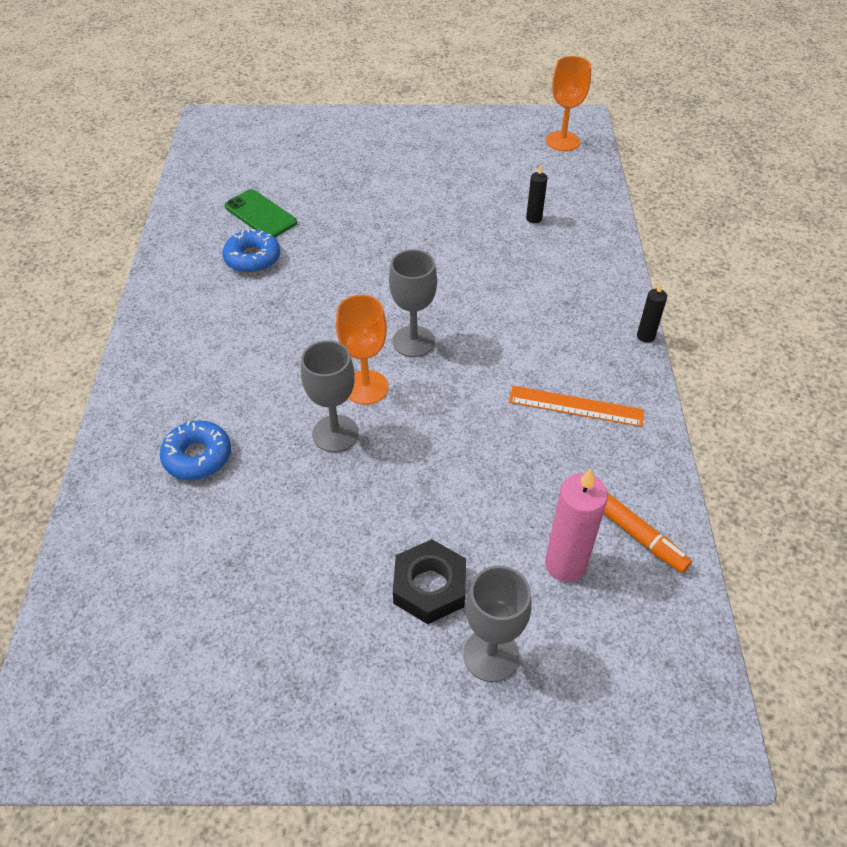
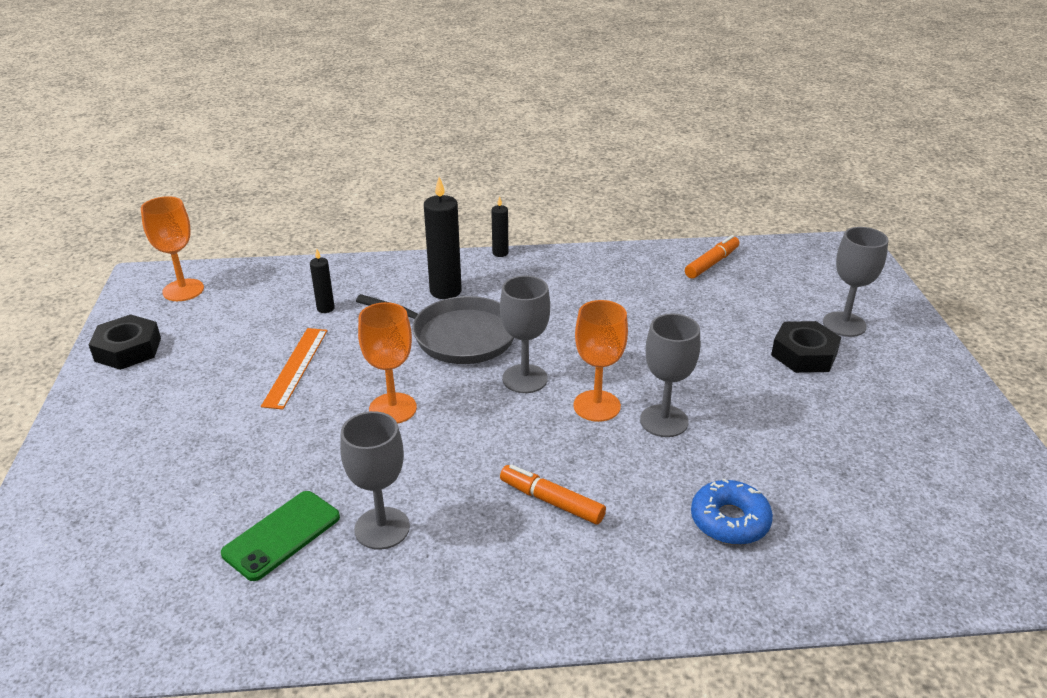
camera: 95 degrees left, 15 degrees down
blue donut [223,229,280,273] -> grey goblet [340,411,410,550]
orange ruler [509,386,644,427] -> orange ruler moved to [261,328,327,410]
pink candle [545,468,608,582] -> none
none -> black nut [89,314,161,370]
none -> grey pan [356,294,514,364]
none -> orange goblet [358,302,417,424]
none -> black candle [424,177,462,299]
none -> orange marker [500,464,606,525]

